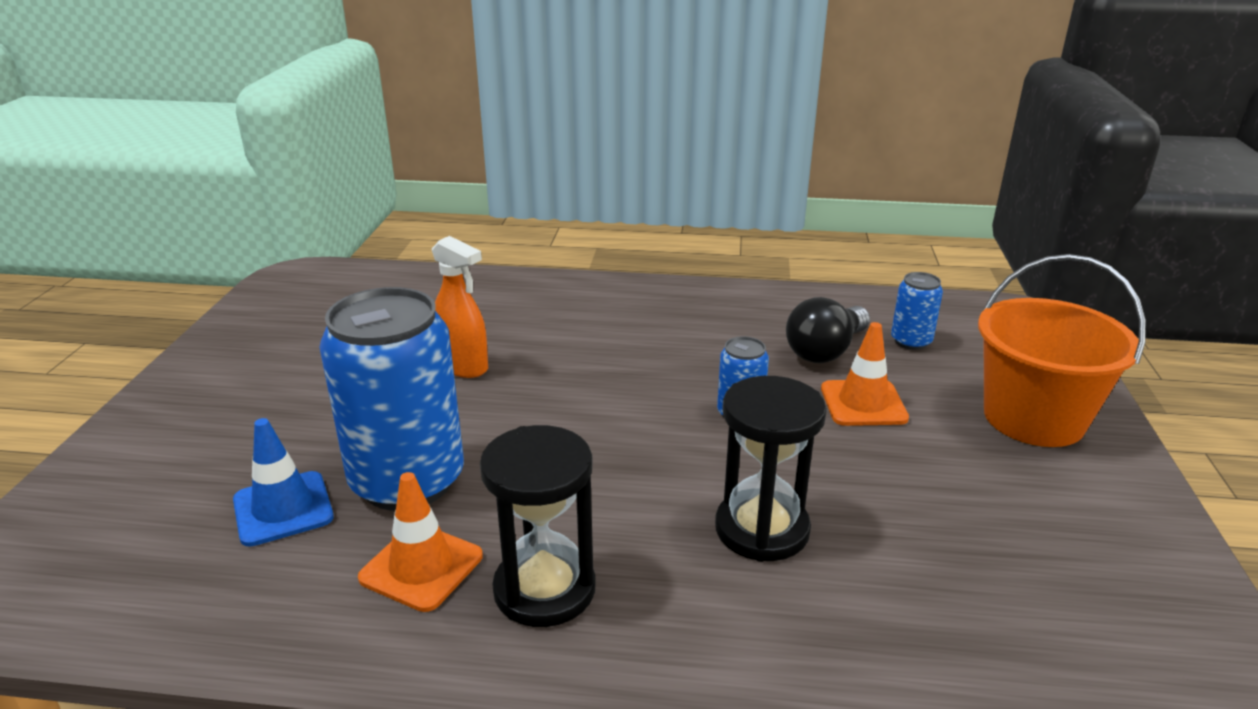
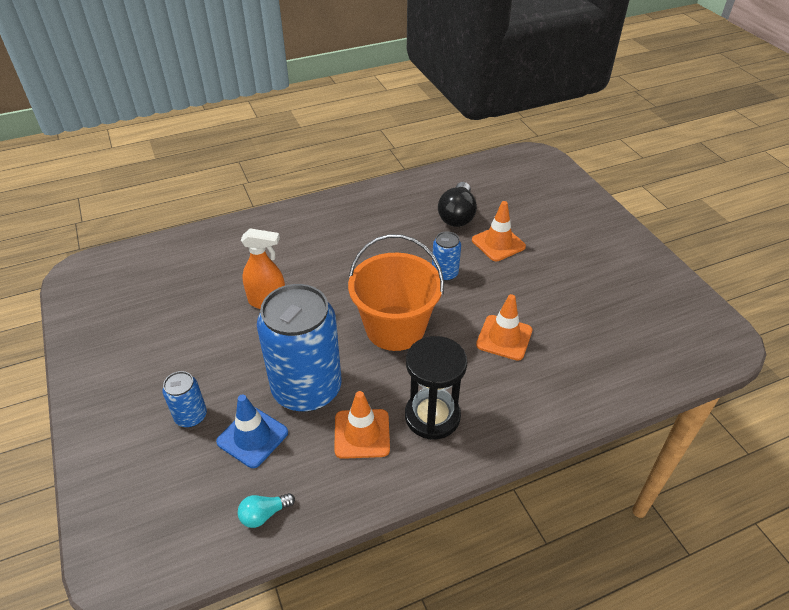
camera: 30 degrees left, 15 degrees up
black hourglass [715,376,827,562] -> orange traffic cone [476,294,532,361]
blue can [891,272,943,350] -> blue can moved to [162,371,207,427]
orange bucket [978,254,1146,447] -> orange bucket moved to [348,234,444,351]
none -> turquoise light bulb [238,493,295,528]

